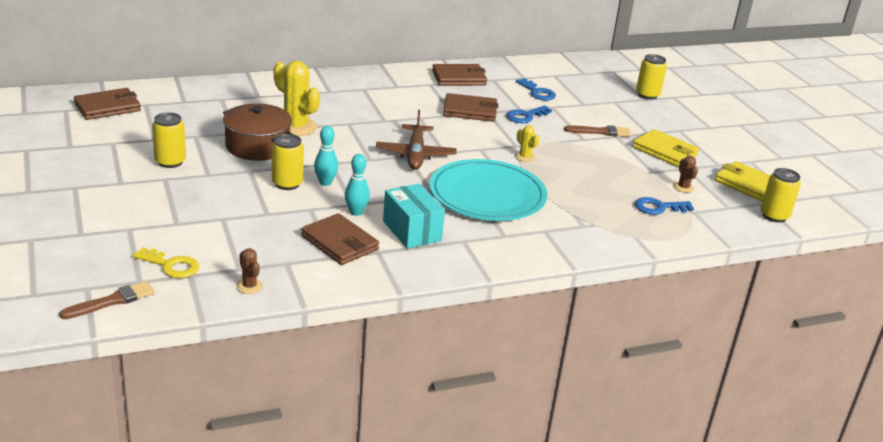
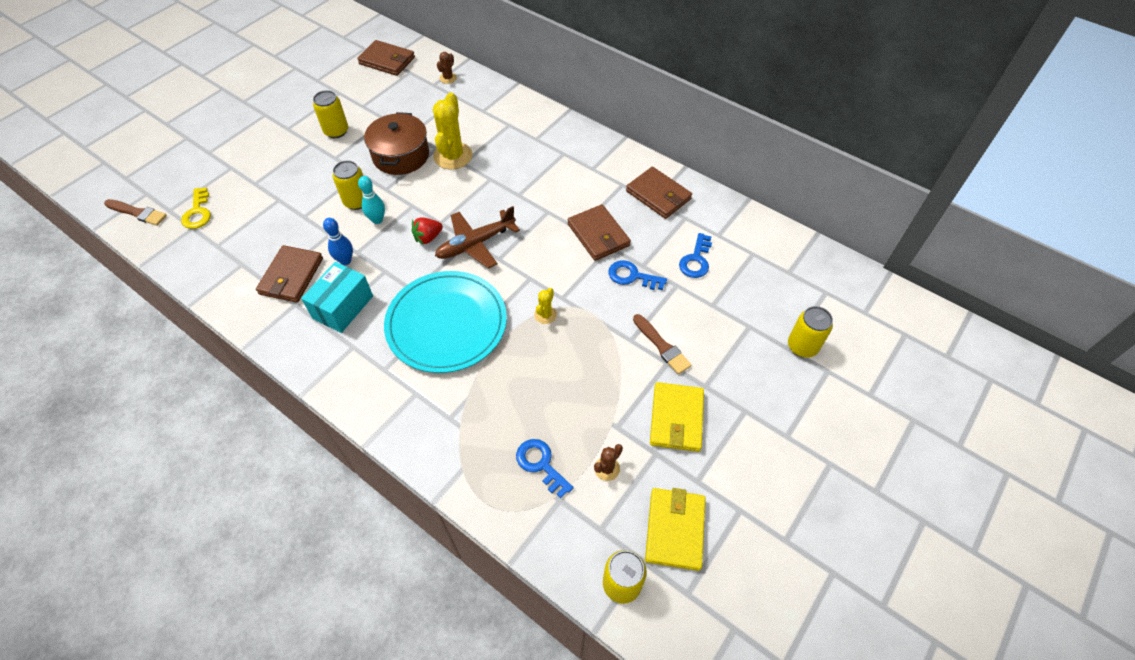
camera: 60 degrees right, 25 degrees up
brown cactus [236,249,263,294] -> brown cactus moved to [437,52,457,84]
turquoise bowling pin [345,154,370,216] -> blue bowling pin [323,218,353,265]
none -> red strawberry [411,217,443,245]

